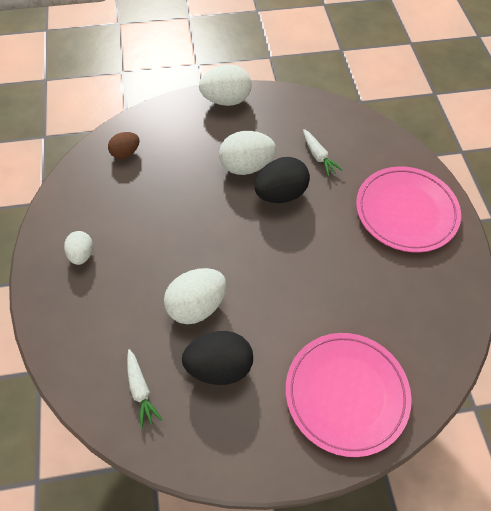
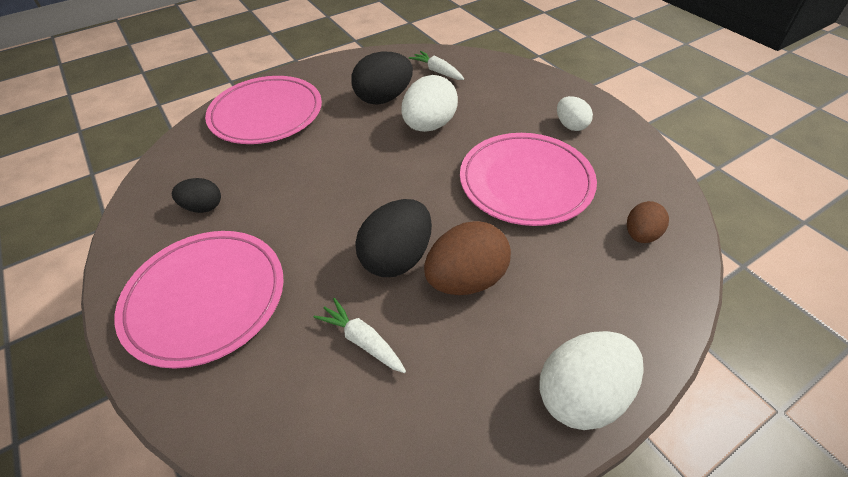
camera: 160 degrees right, 10 degrees down
white egg [219,131,276,175] -> brown egg [424,221,511,295]
none -> black egg [172,178,221,213]
none -> pink plate [460,133,597,226]

